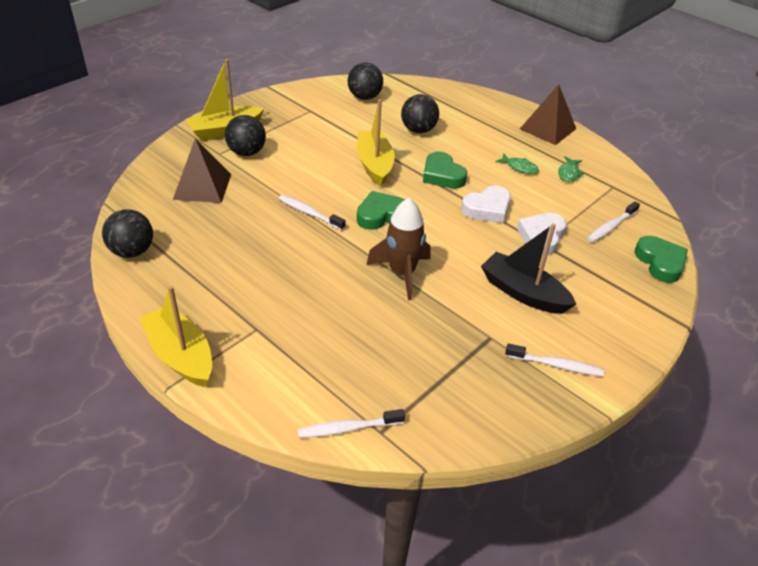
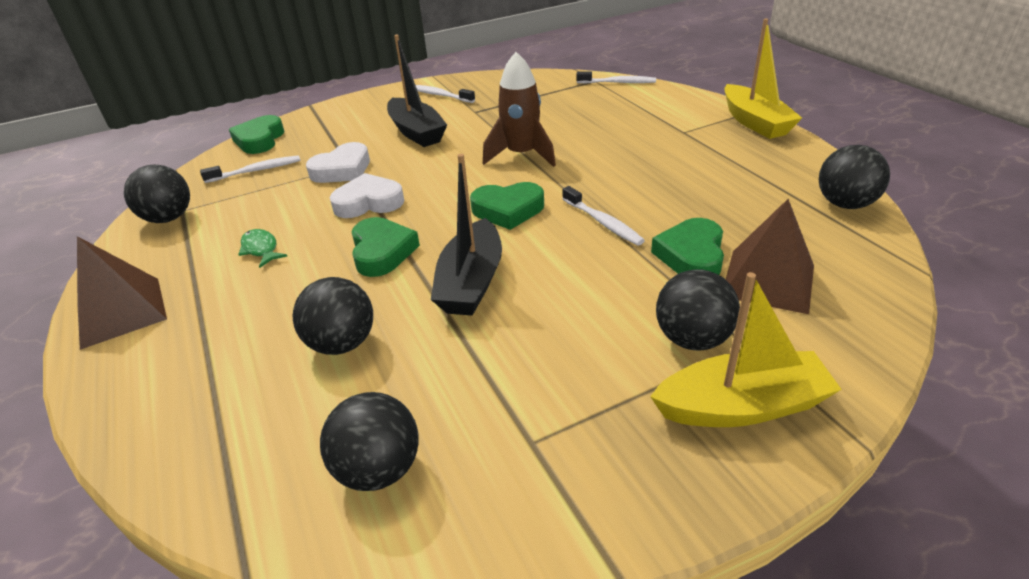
camera: 155 degrees left, 5 degrees down
yellow boat [357,99,395,186] -> black boat [431,154,502,316]
green fish [558,156,585,182] -> none
none -> black ball [124,165,190,223]
none -> green heart [651,218,724,275]

